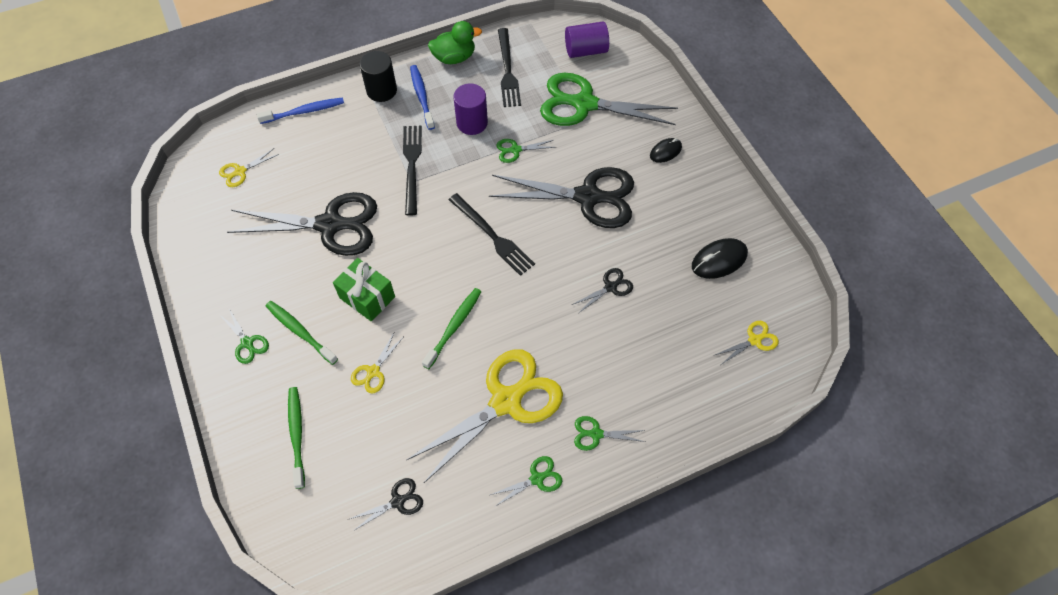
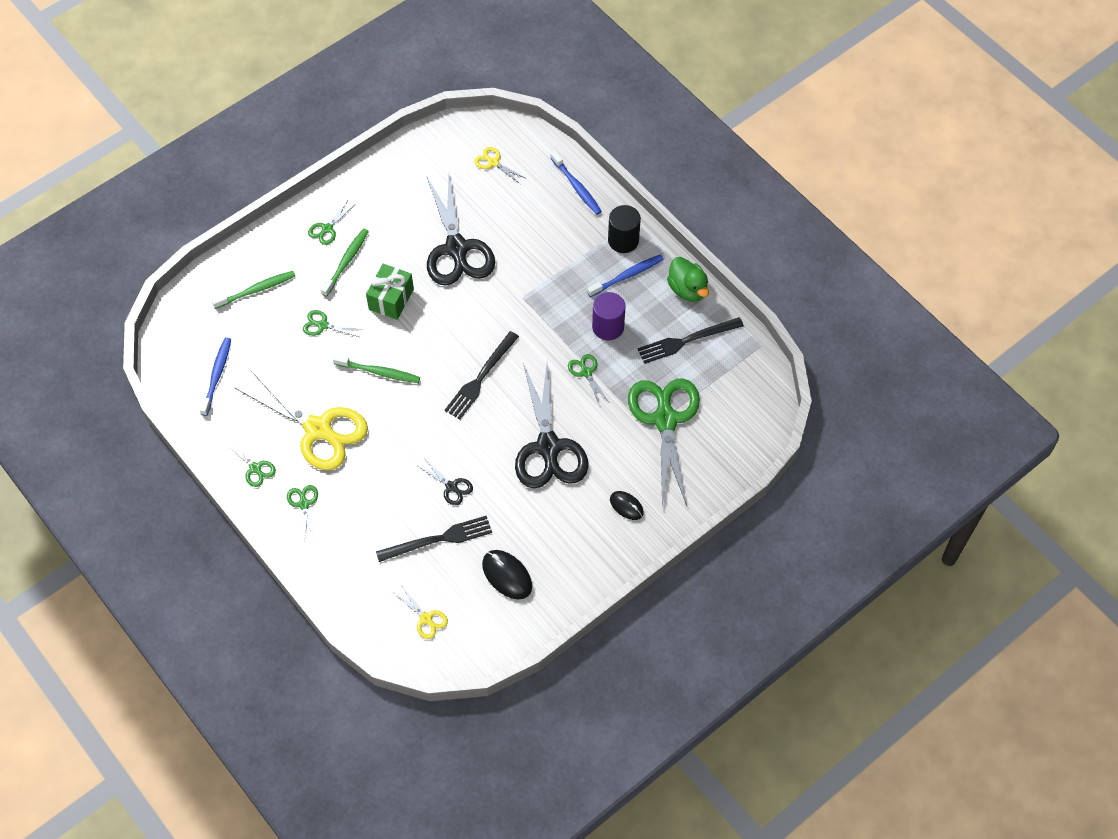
camera: 75 degrees right, 0 degrees up
black scissors [350,478,423,531] -> blue toothbrush [199,337,231,416]
yellow scissors [351,333,403,393] -> green scissors [303,310,360,337]
black fork [403,125,422,216] -> black fork moved to [376,516,492,562]
purple cylinder [565,22,609,58] -> none

